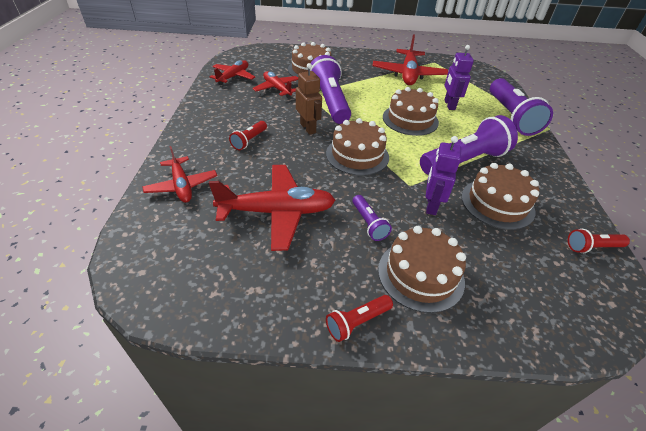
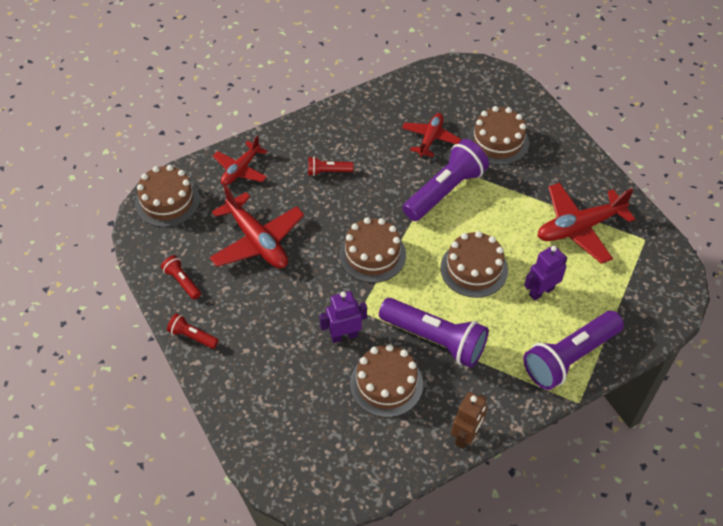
camera: 60 degrees right, 10 degrees up
red plane [210,61,255,85] -> none
brown robot [296,63,322,135] -> brown robot moved to [451,392,487,449]
purple flashlight [353,195,392,241] -> none
brown cake [378,226,466,313] -> brown cake moved to [135,165,200,227]
red flashlight [568,229,630,253] -> red flashlight moved to [161,255,201,299]

